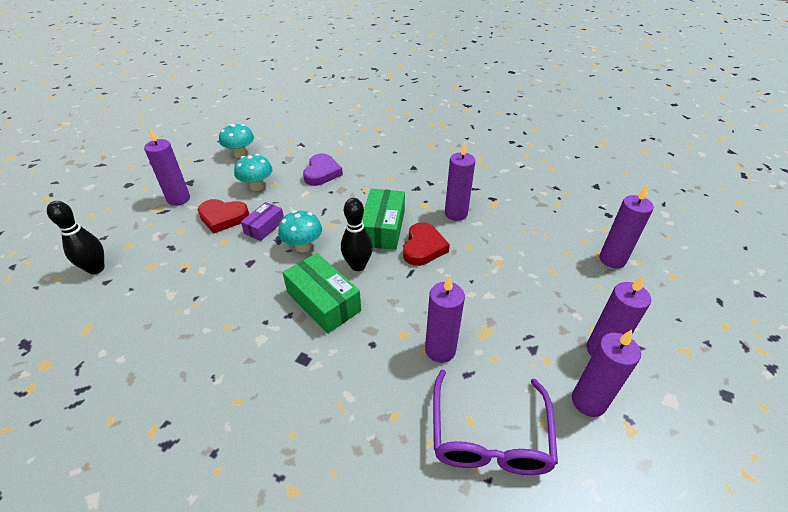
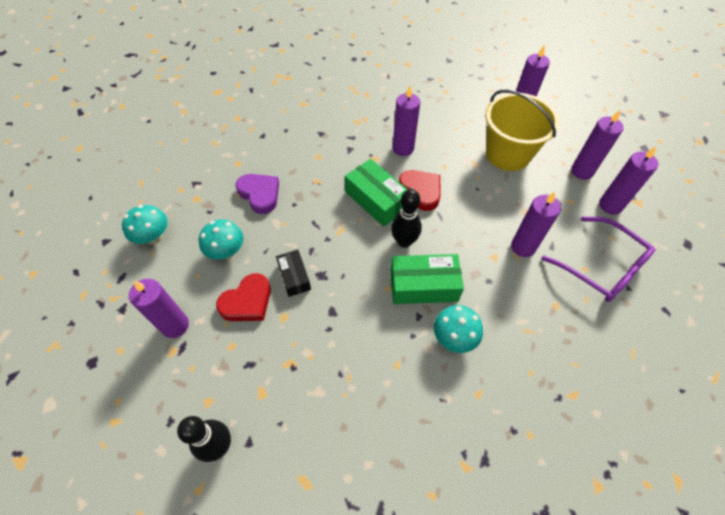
camera: 50 degrees left, 15 degrees up
purple box [241,202,284,241] -> black box [276,250,311,297]
turquoise mushroom [278,210,322,252] -> turquoise mushroom moved to [434,305,483,353]
none -> yellow bucket [485,90,560,171]

